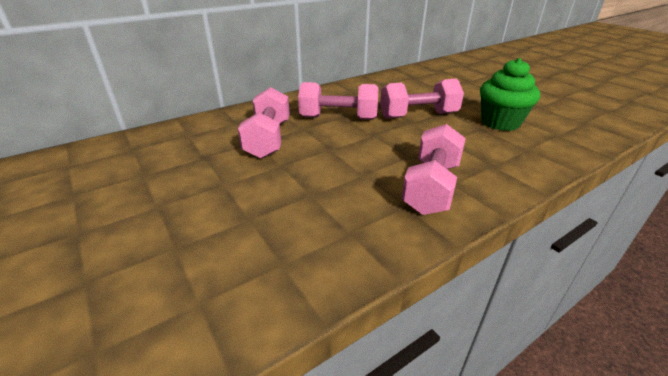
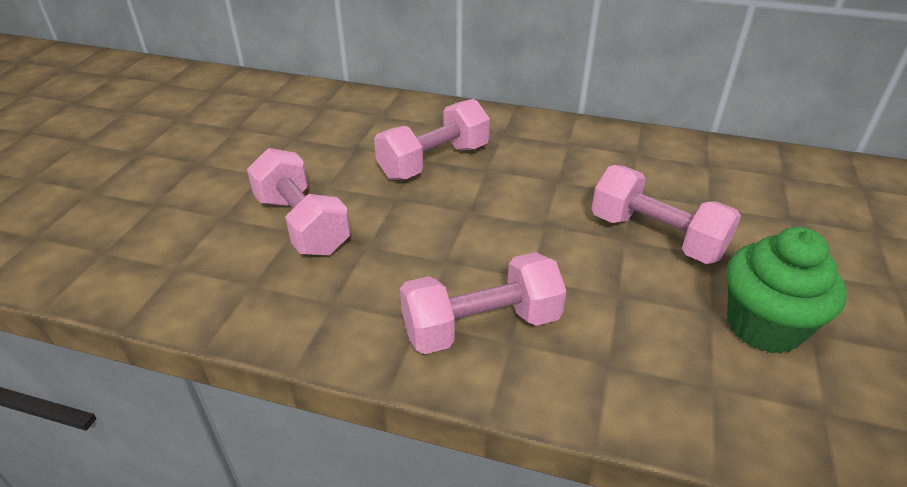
camera: 50 degrees right, 5 degrees up
pink dumbbell [298,82,378,120] -> pink dumbbell moved to [247,148,351,255]

